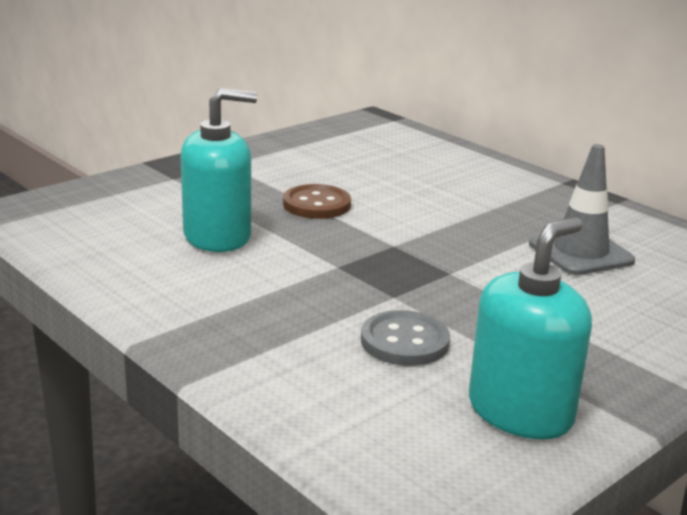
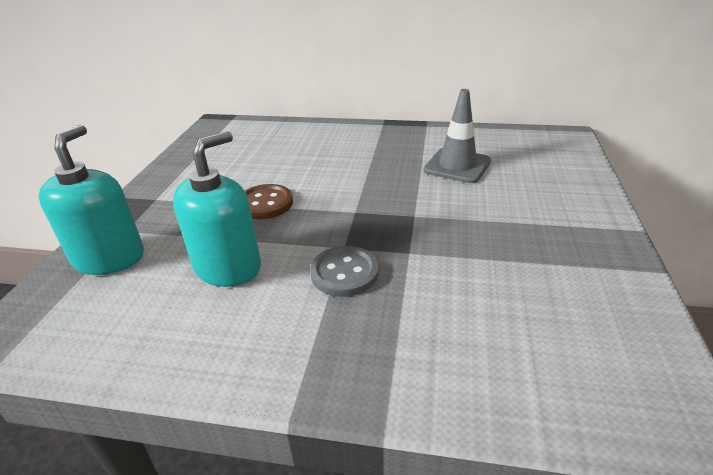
camera: 35 degrees left, 10 degrees up
grey button [361,310,450,366] -> grey button moved to [310,246,379,297]
turquoise soap dispenser [469,217,592,439] -> turquoise soap dispenser moved to [39,125,144,275]

